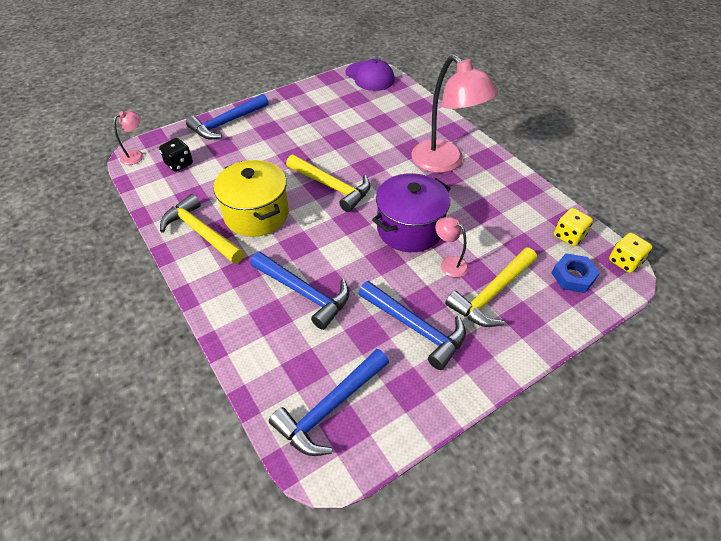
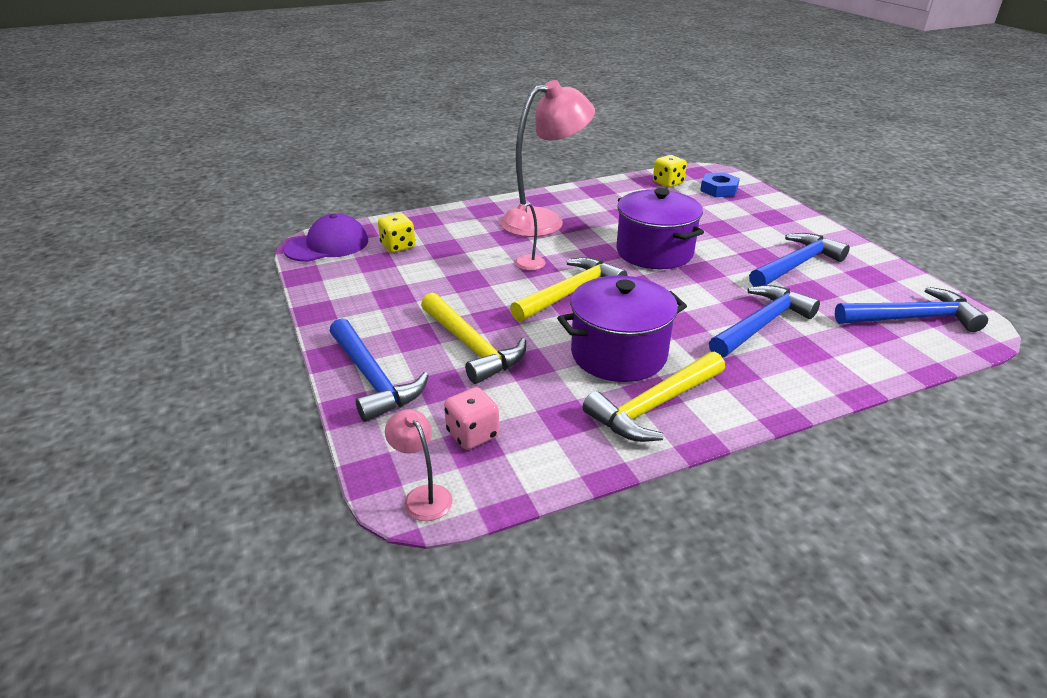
camera: 80 degrees left, 15 degrees down
black dice [159,138,193,172] -> pink dice [444,387,499,450]
yellow pot [213,160,289,237] -> purple pot [557,276,687,382]
blue hammer [269,349,389,456] -> blue hammer turned 60 degrees counterclockwise [835,287,988,332]
pink lamp [435,217,469,278] -> pink lamp moved to [502,203,546,271]
yellow hammer [445,248,537,327] -> yellow hammer moved to [421,293,526,384]
yellow dice [609,233,652,273] -> yellow dice moved to [378,213,415,253]

